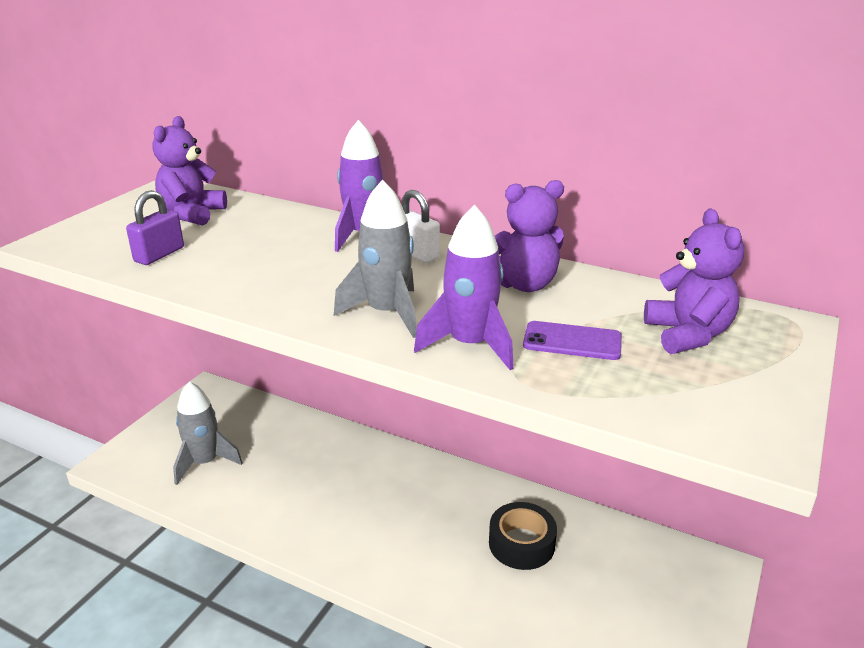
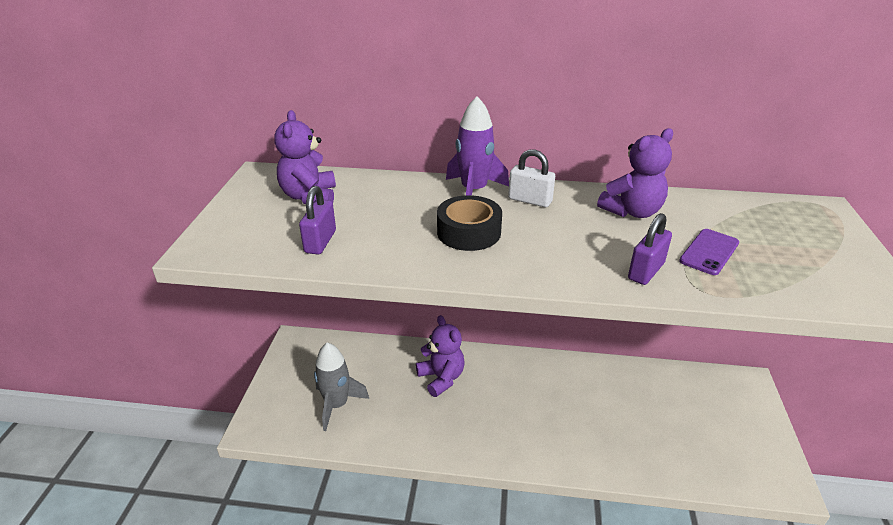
camera: 20 degrees left, 5 degrees up
grey rocket [334,180,417,338] -> none
purple rocket [414,205,514,370] -> purple padlock [628,213,672,285]
black tape [489,502,557,570] -> black tape moved to [437,195,502,251]
purple phone [523,321,622,360] -> purple phone turned 45 degrees counterclockwise [679,229,739,275]
purple teddy bear [644,208,744,354] -> purple teddy bear moved to [416,315,465,397]

